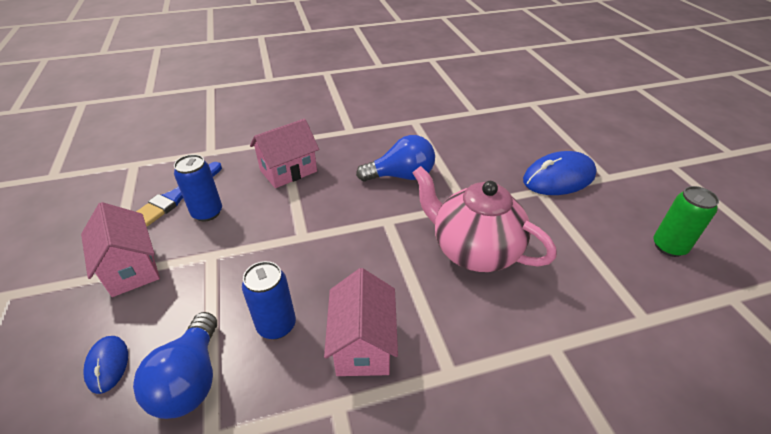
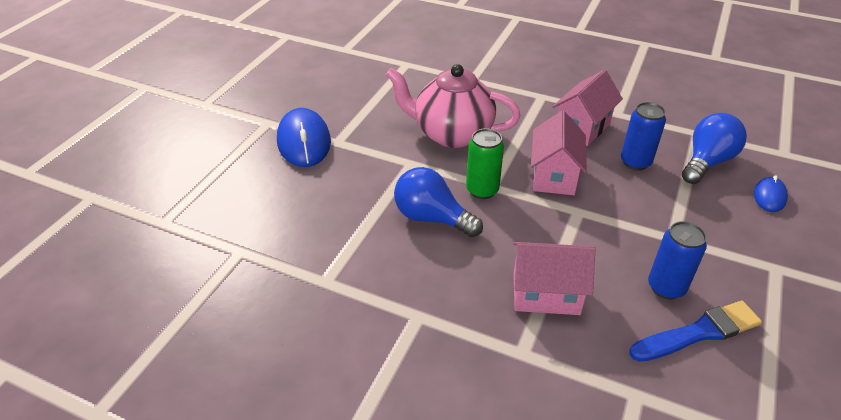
camera: 140 degrees left, 0 degrees up
pink house [81,202,160,297] -> pink house moved to [531,111,587,195]
pink teapot [413,166,557,272] -> pink teapot turned 120 degrees clockwise [386,64,521,148]
blue mouse [523,151,597,195] -> blue mouse turned 60 degrees clockwise [277,108,331,167]
green can [653,186,719,257] -> green can moved to [466,128,504,199]

